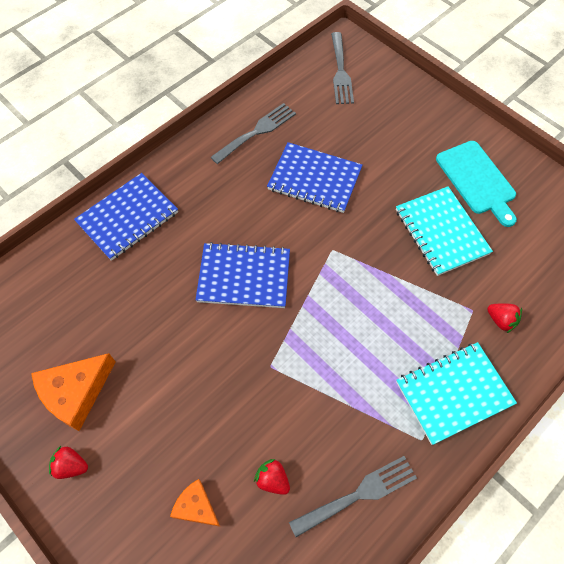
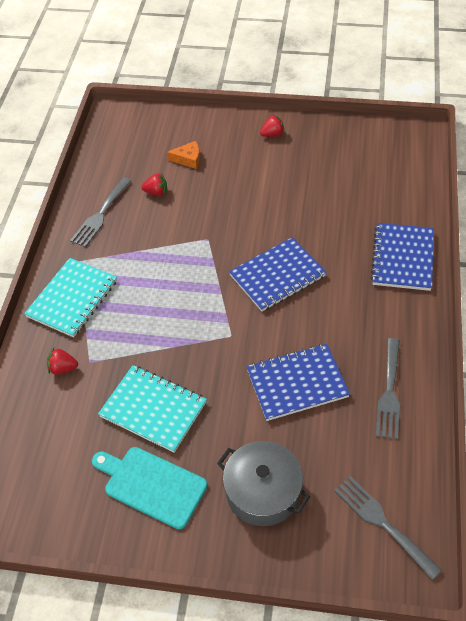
camera: 145 degrees right, 10 degrees down
orange cheese [31,353,116,431] -> none
none -> grey pot [217,441,310,526]

